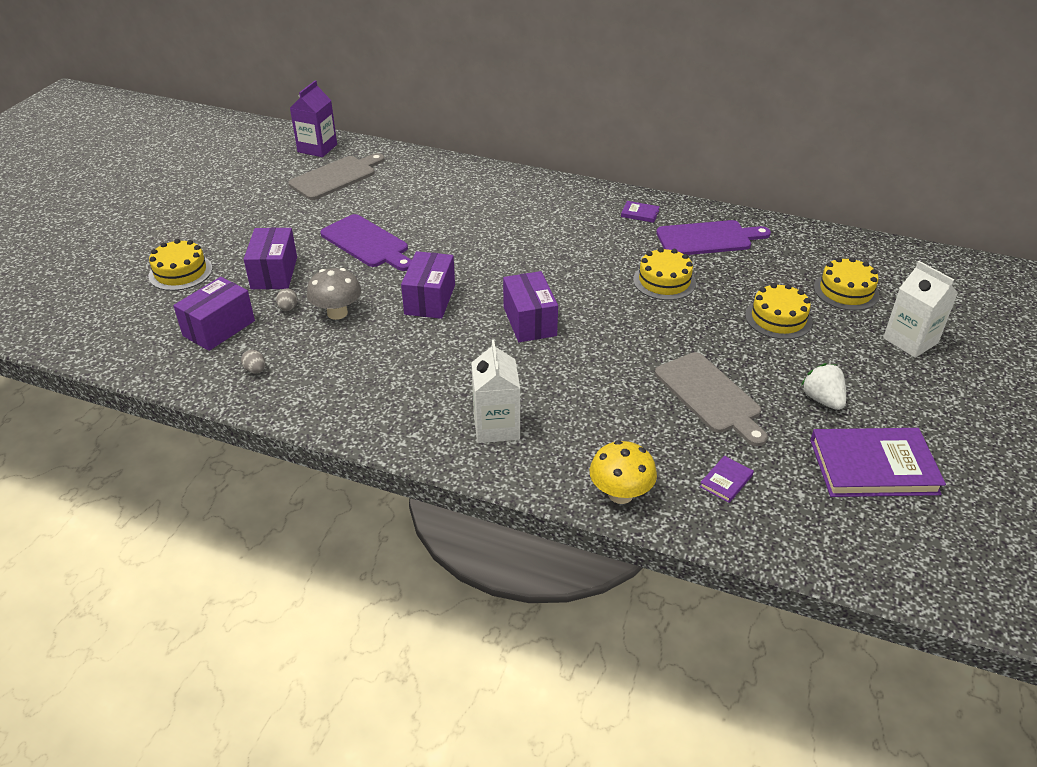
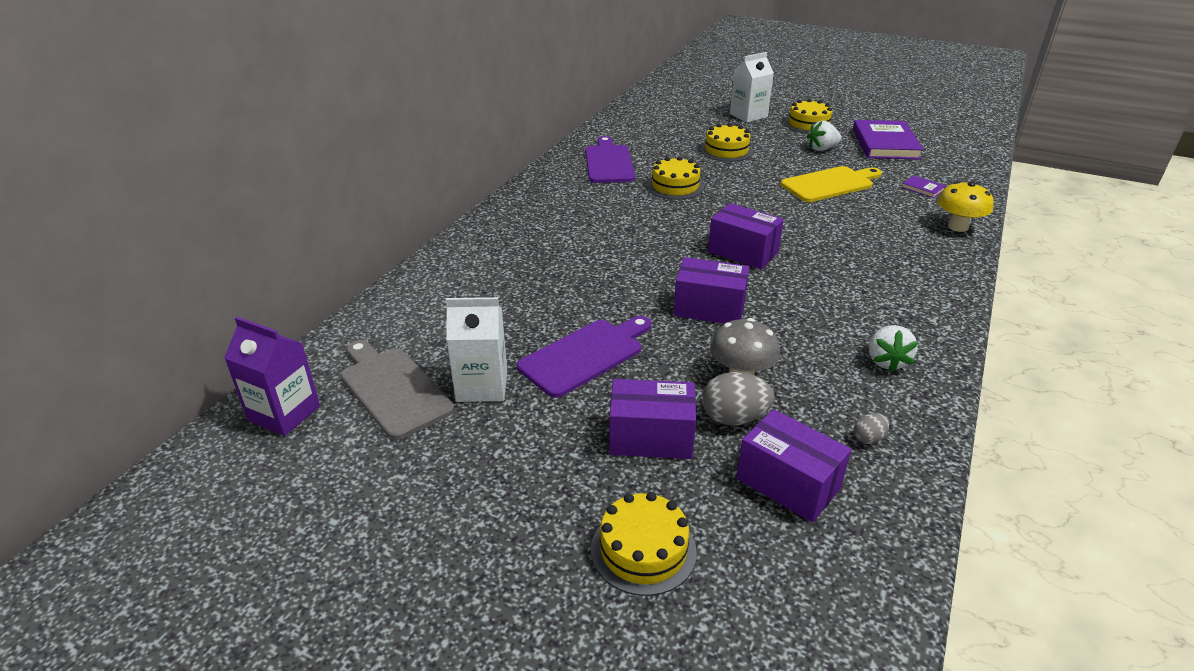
camera: 85 degrees left, 5 degrees down
grey egg [276,288,298,311] -> grey egg [702,372,774,425], size x1.89
white carton [471,340,520,443] -> white carton moved to [446,297,507,402]
purple box [503,271,558,342] -> purple box turned 45 degrees clockwise [708,203,784,269]
purple book [621,201,660,223] -> none
grey cutting board [655,352,768,446] -> yellow cutting board [781,166,882,202]
yellow cake [814,257,879,311] -> yellow cake moved to [784,99,834,134]
none -> white strawberry [869,325,918,373]

